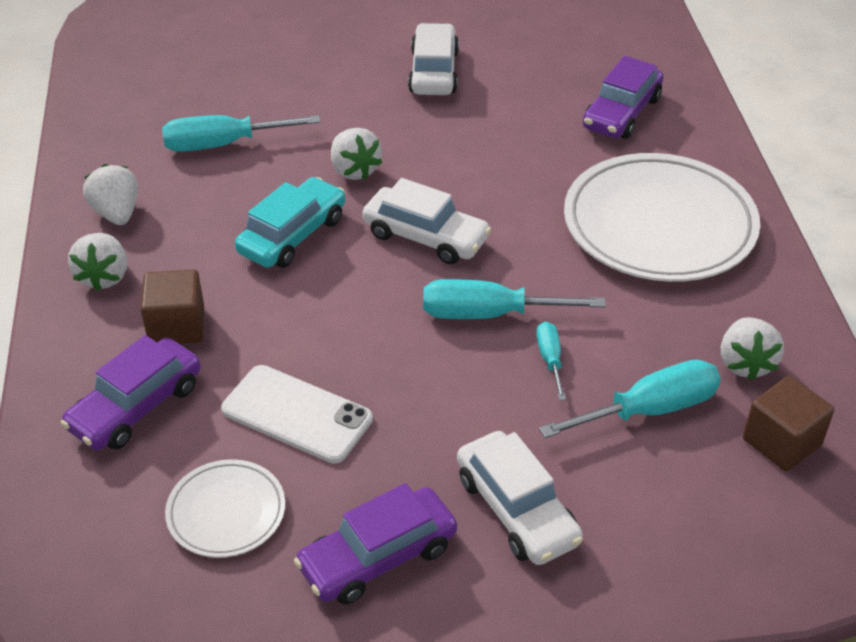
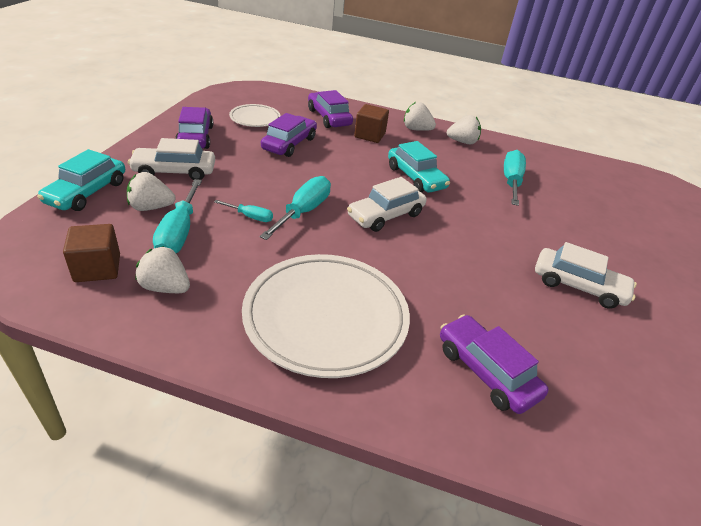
camera: 110 degrees right, 5 degrees down
white phone [221,365,373,464] -> purple car [261,113,317,157]
white strawberry [331,128,382,180] -> white strawberry moved to [127,172,175,211]
none -> turquoise car [37,149,125,211]

